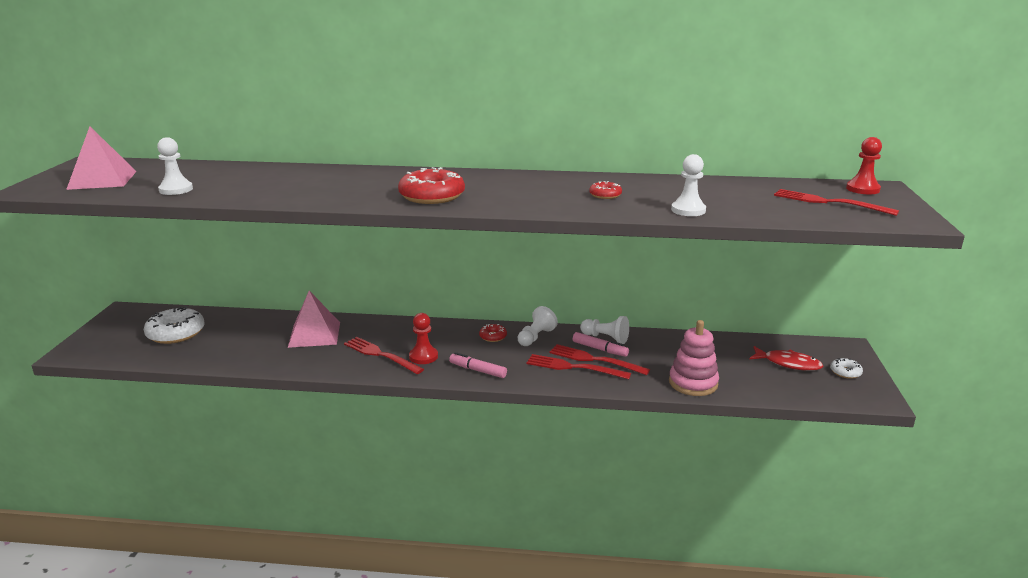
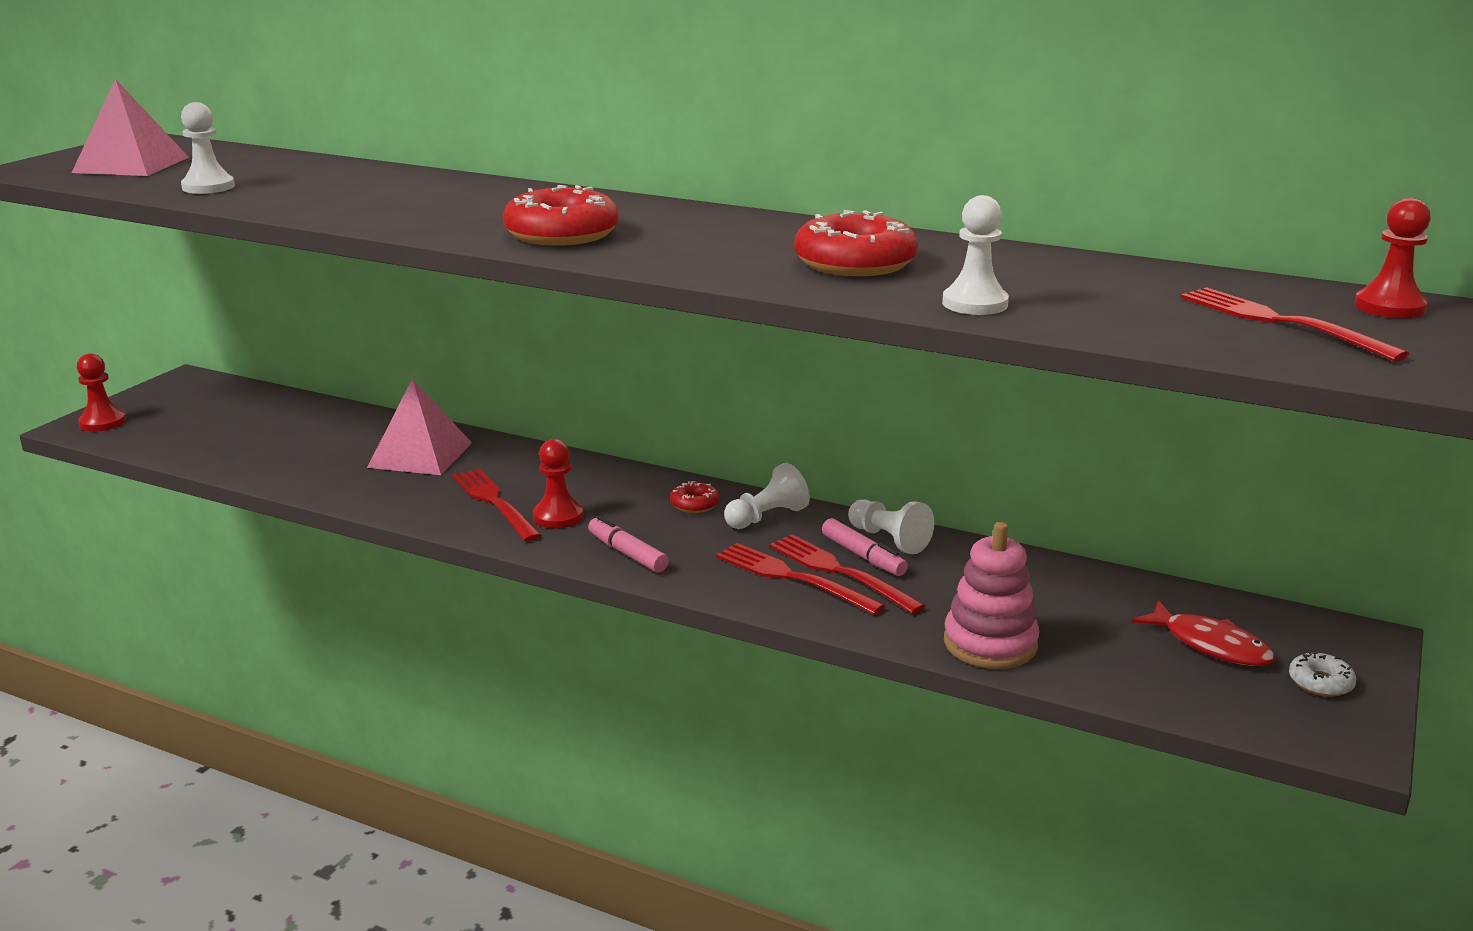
camera: 20 degrees right, 0 degrees up
white donut [144,306,205,344] -> none
red donut [589,181,622,199] -> red donut [794,210,918,276], size x2.03
none -> red pawn [77,353,126,432]

